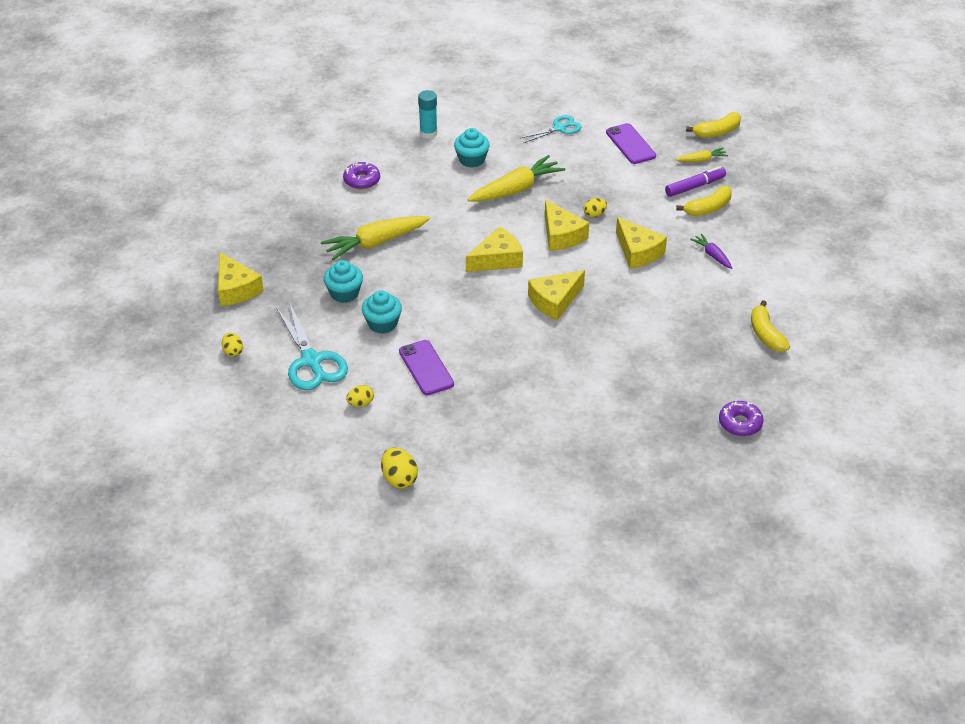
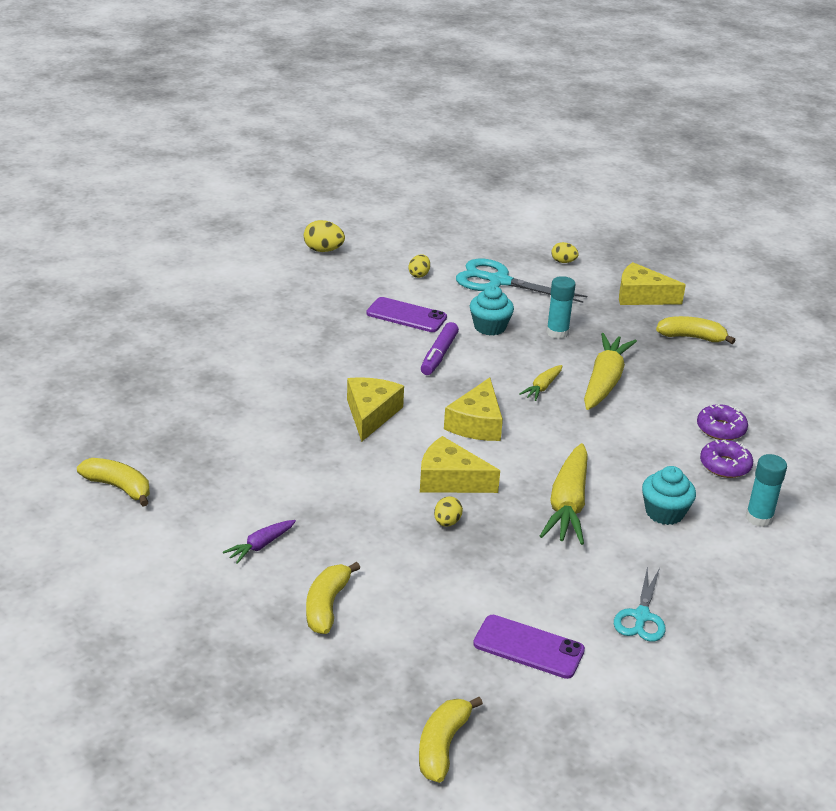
camera: 135 degrees right, 10 degrees down
turquoise cupcake [324,260,363,303] -> turquoise glue stick [546,276,576,339]
yellow cheese [616,217,667,269] -> none
purple marker [665,166,726,197] -> purple marker moved to [421,322,459,375]
yellow carrot [675,148,728,162] -> yellow carrot moved to [519,365,562,401]
purple carrot [690,234,732,269] -> purple carrot turned 120 degrees clockwise [223,520,296,564]
purple donut [719,401,763,436] -> purple donut moved to [700,440,753,478]
none -> yellow banana [656,316,735,344]

